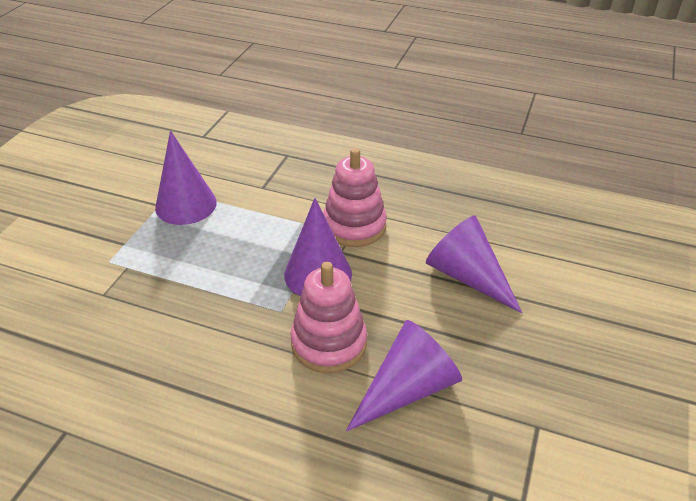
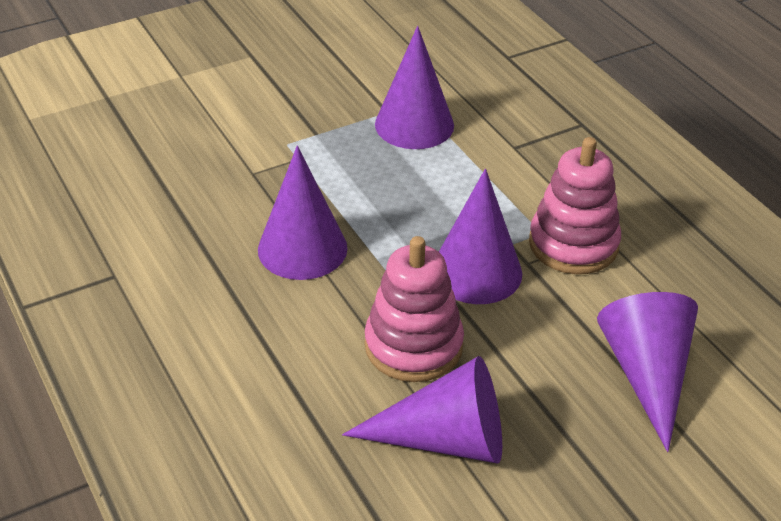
camera: 40 degrees right, 0 degrees up
none -> purple cone [258,146,348,280]

